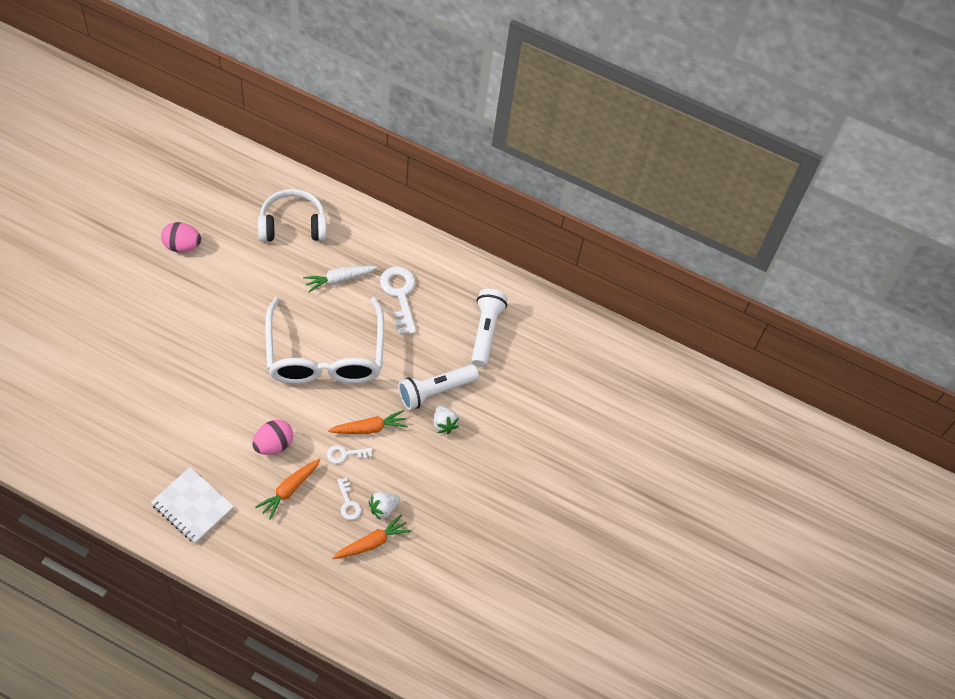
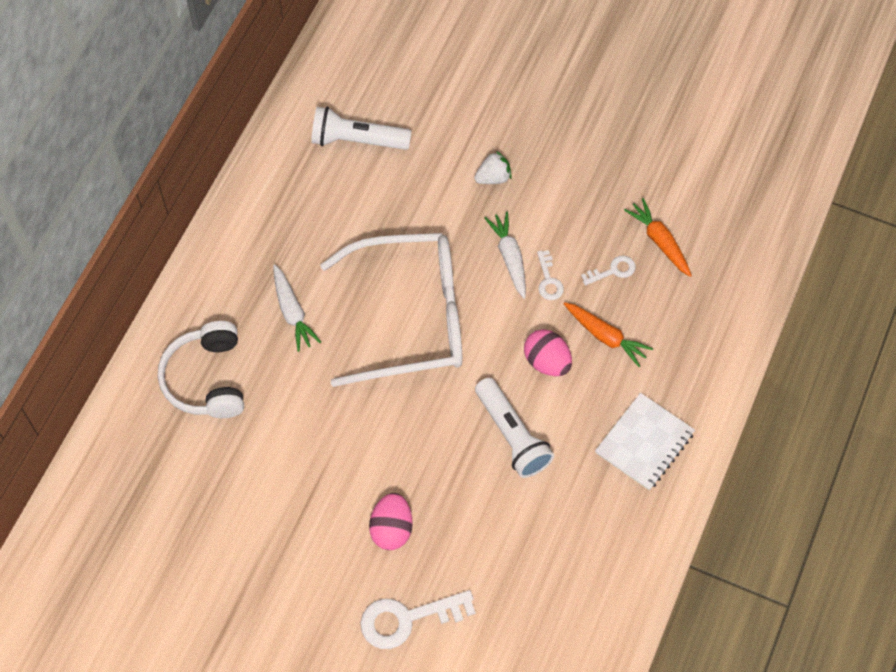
camera: 85 degrees left, 5 degrees up
pink egg [161,222,201,252] -> pink egg moved to [369,493,413,550]
orange carrot [328,410,408,434] -> white carrot [485,211,526,299]
white strawberry [369,492,400,520] -> none
white key [380,267,416,335] -> white key moved to [360,590,476,649]
white flashlight [398,364,479,410] -> white flashlight moved to [475,378,554,478]

